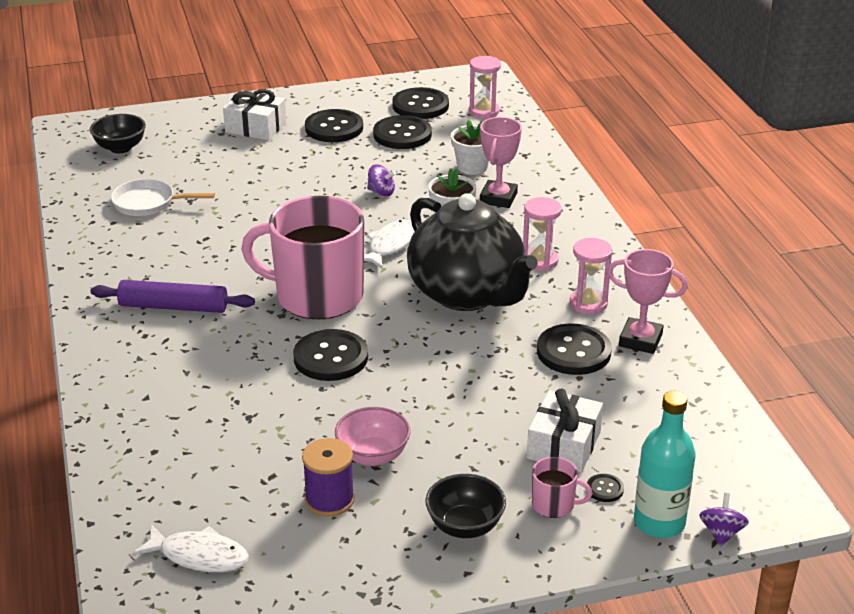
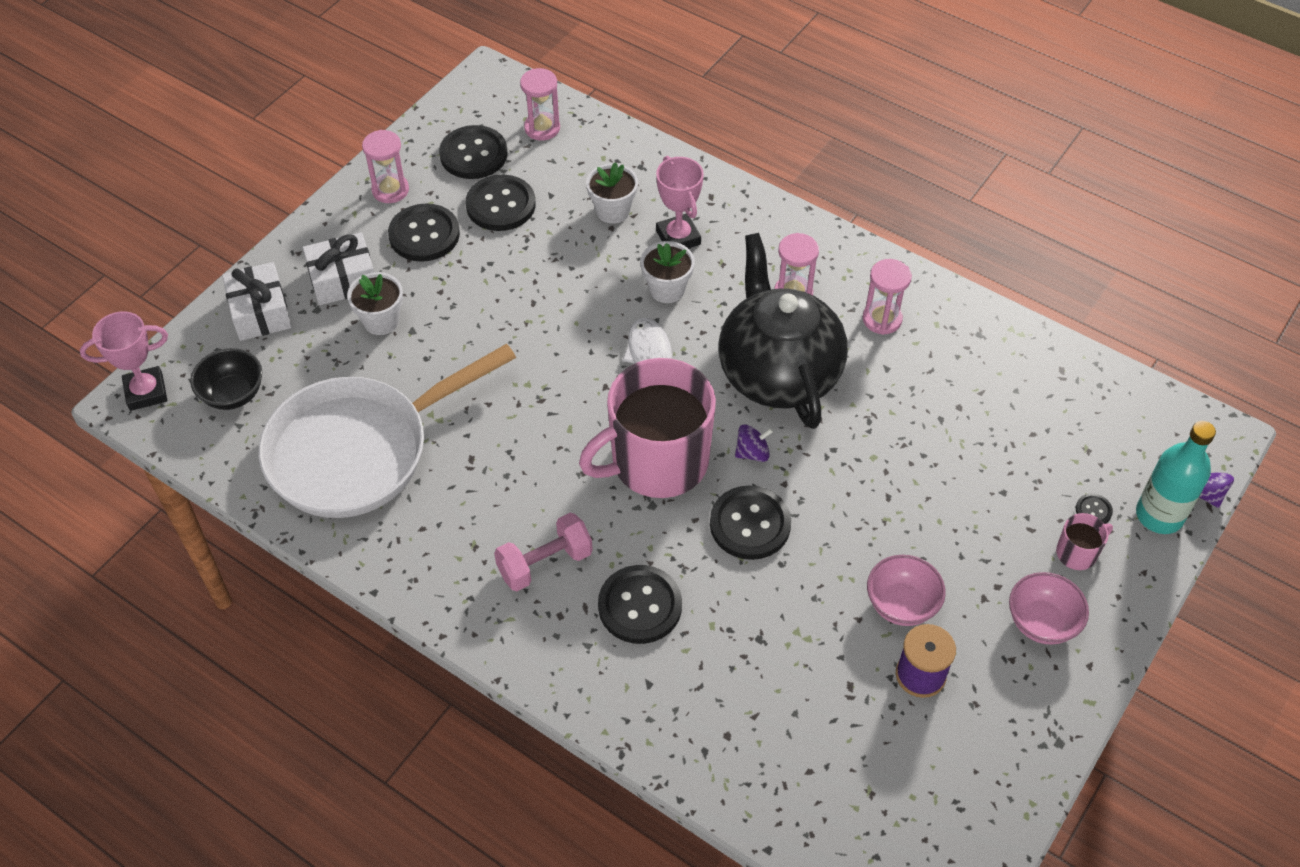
camera: 40 degrees left, 20 degrees up
purple rolling pin [91,280,255,313] -> pink dumbbell [494,513,593,591]
white pan [111,179,215,216] -> white pan [259,344,516,518], size x2.14
white fish [132,524,249,572] -> none
purple spinning top [367,164,396,197] -> purple spinning top moved to [735,425,773,462]
black teapot [407,193,538,311] -> black teapot turned 120 degrees counterclockwise [719,233,848,429]
black bowl [426,474,506,538] -> pink bowl [1009,572,1089,645]
white gift [527,388,603,472] -> white gift moved to [222,262,291,341]
black button [537,323,612,375] -> black button moved to [598,565,682,644]
pink trophy [607,249,688,354] -> pink trophy moved to [80,311,168,411]
none -> white flower pot [347,272,403,335]
none -> pink hourglass [362,130,409,203]

